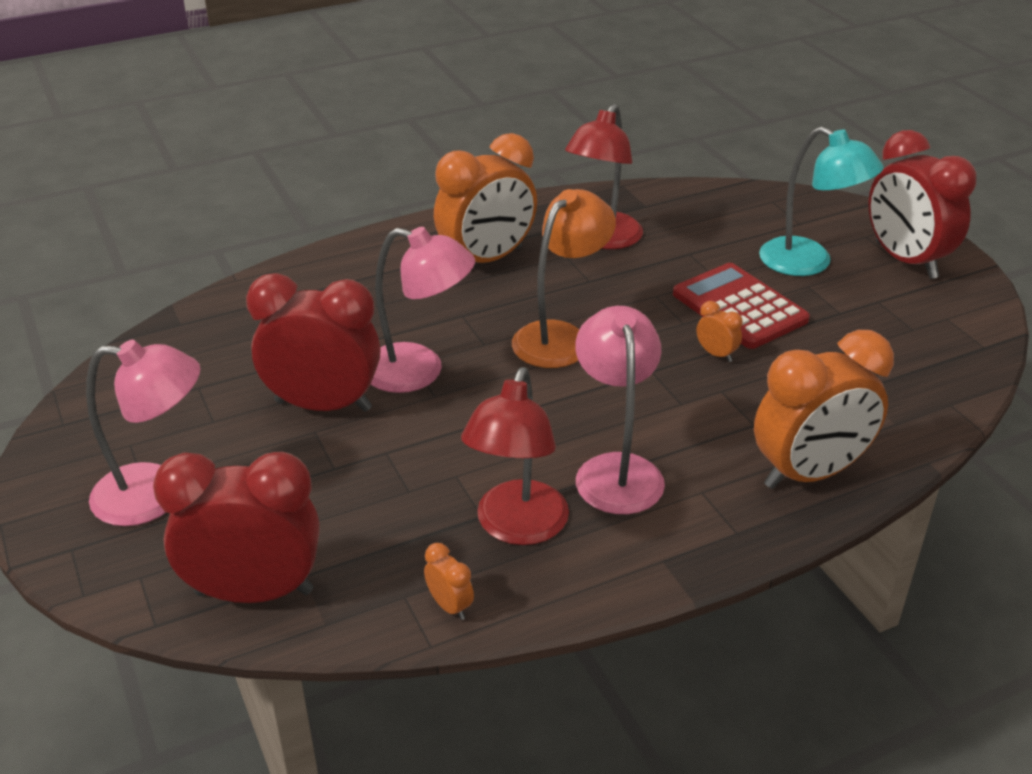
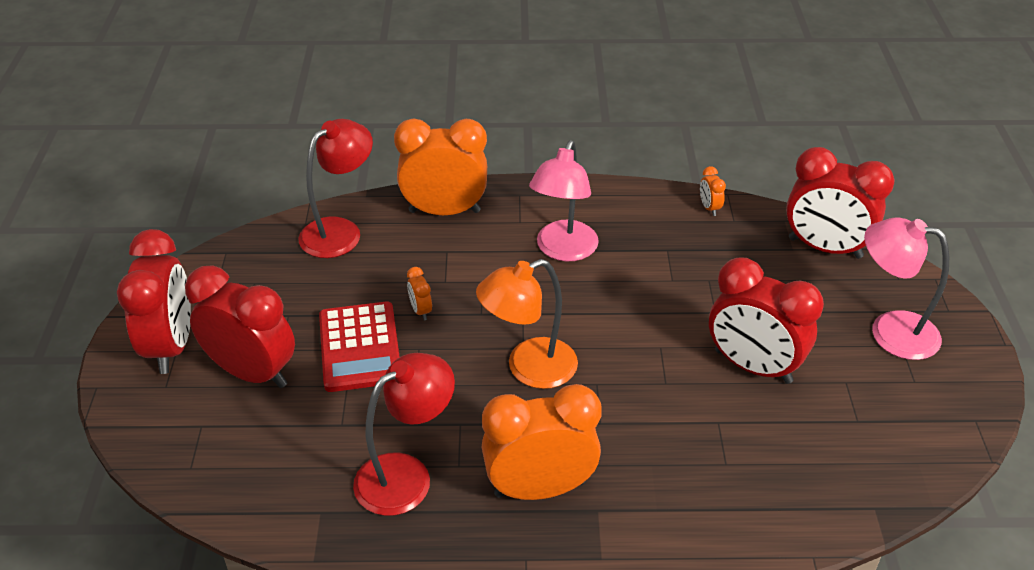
camera: 155 degrees left, 5 degrees up
pink lamp [371,227,475,393] -> none
red lamp [461,367,569,545] -> red lamp moved to [298,119,373,258]
turquoise lamp [759,127,884,276] -> red clock [185,266,295,388]

